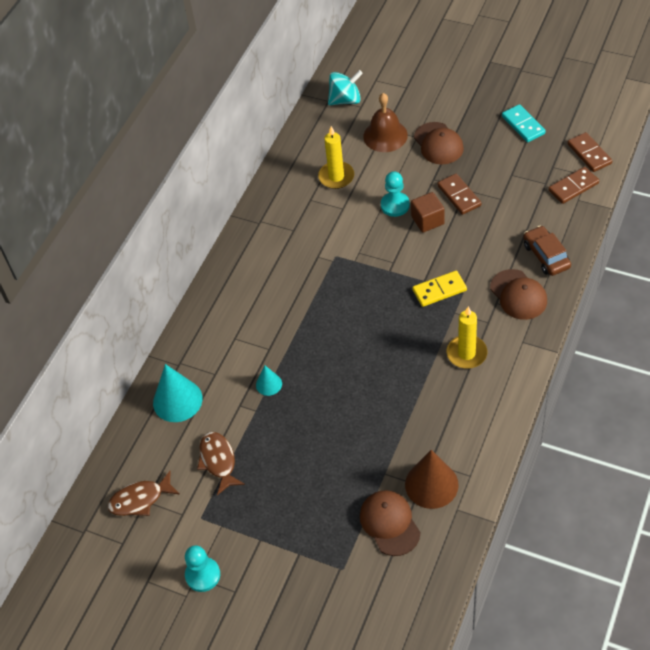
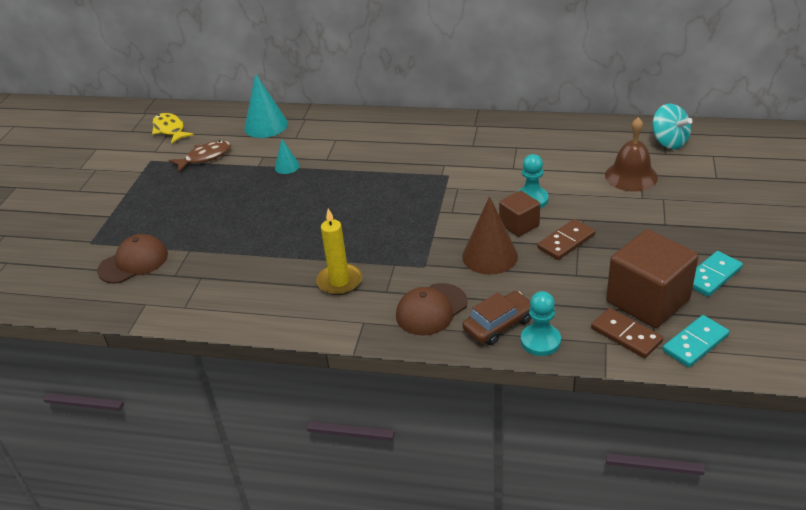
camera: 75 degrees right, 15 degrees down
brown fish [108,471,180,516] -> yellow fish [152,113,194,144]
turquoise pawn [185,545,220,592] -> turquoise pawn moved to [521,291,561,356]
yellow candle [318,126,354,189] -> none
brown cone [405,450,459,509] -> brown cone moved to [462,196,518,275]
yellow domino [412,271,467,307] -> none
brown cap [414,122,464,165] -> none
brown domino [567,132,612,172] -> turquoise domino [662,315,729,367]
none -> brown cube [606,229,699,328]

